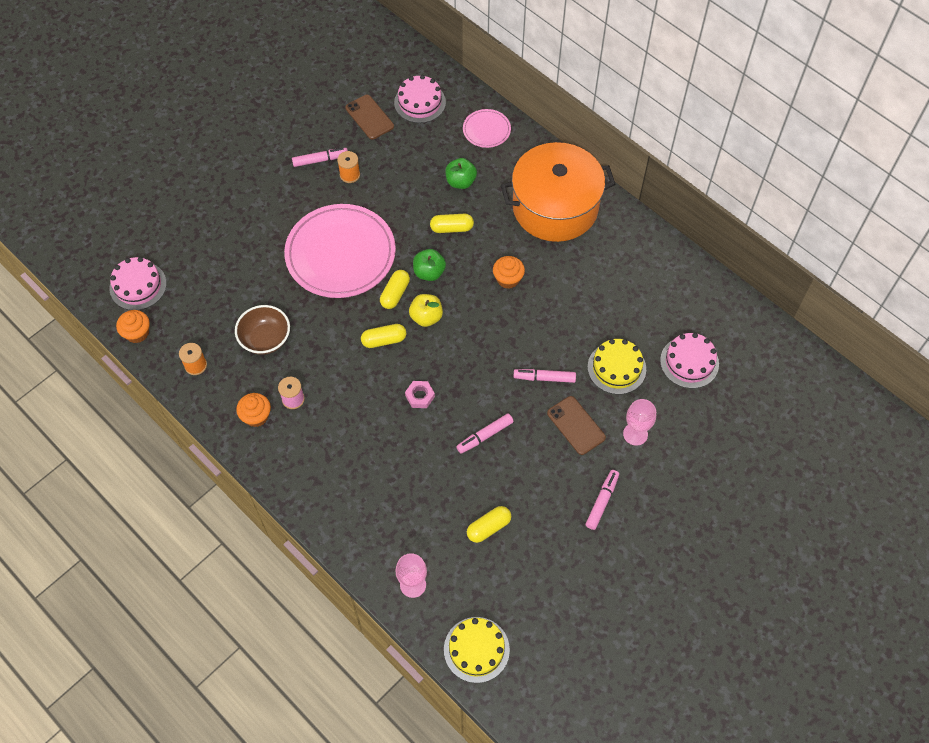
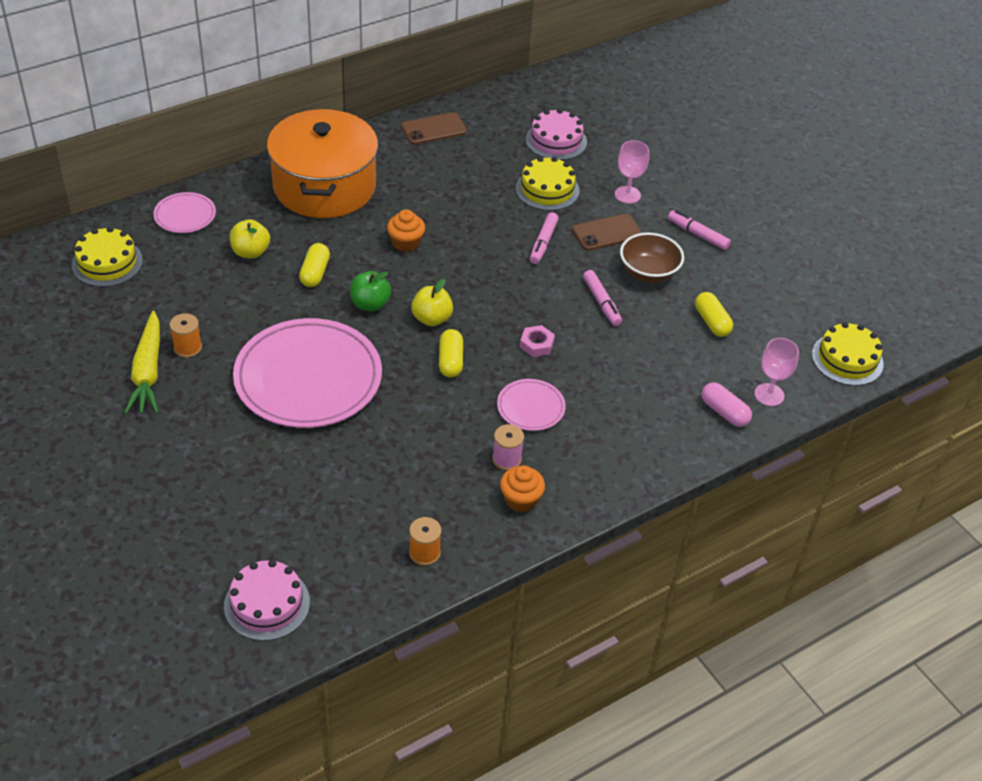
camera: 80 degrees left, 15 degrees down
orange cupcake [116,310,150,343] -> none
brown bowl [235,305,290,355] -> brown bowl moved to [620,232,684,283]
pink marker [292,148,348,167] -> yellow carrot [124,311,160,414]
brown phone [345,95,394,139] -> brown phone moved to [401,112,467,144]
yellow capsule [380,270,410,309] -> none
pink cake [394,75,446,123] -> yellow cake [72,227,143,287]
green apple [445,158,477,189] -> yellow apple [230,219,270,259]
none -> pink plate [497,379,566,431]
none -> pink capsule [702,382,752,427]

